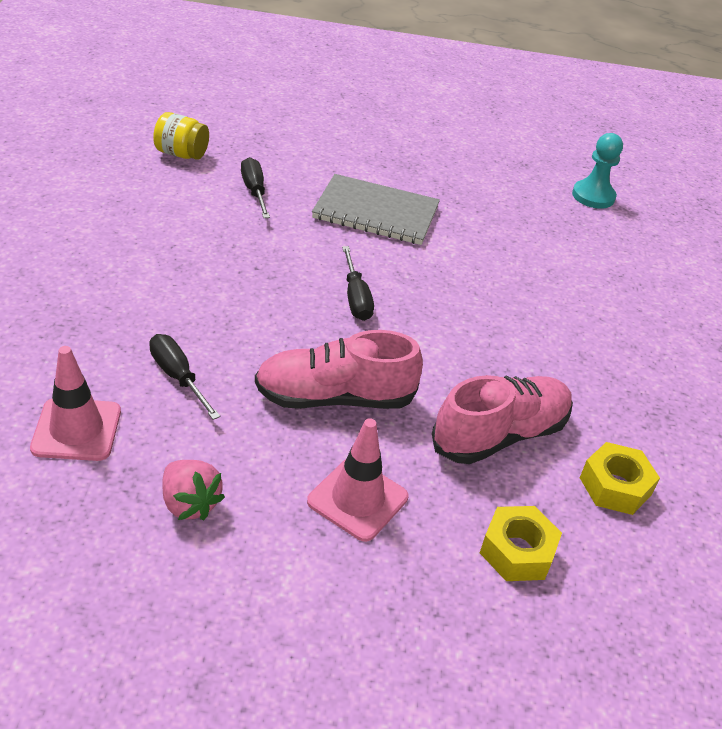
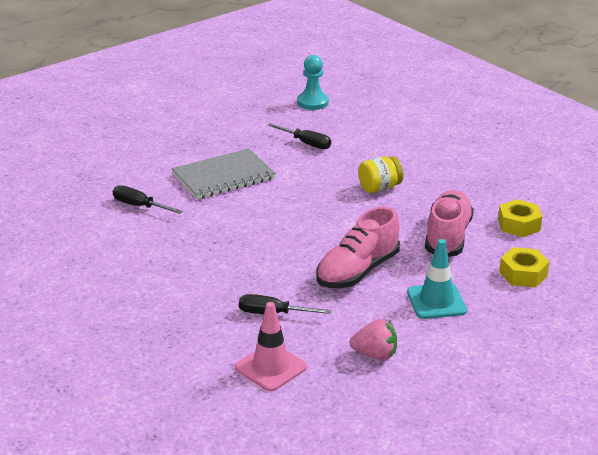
camera: 40 degrees left, 10 degrees down
yellow jar [153,112,209,160] -> yellow jar moved to [358,156,403,193]
pink traffic cone [307,418,408,542] -> turquoise traffic cone [407,239,467,319]
black screwdriver [342,246,374,321] -> black screwdriver moved to [268,123,331,149]

